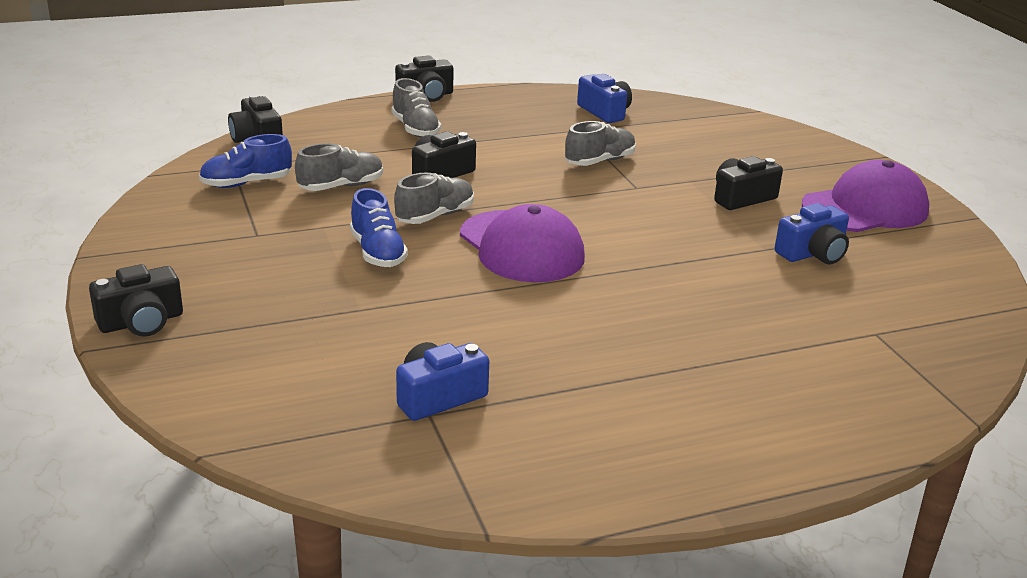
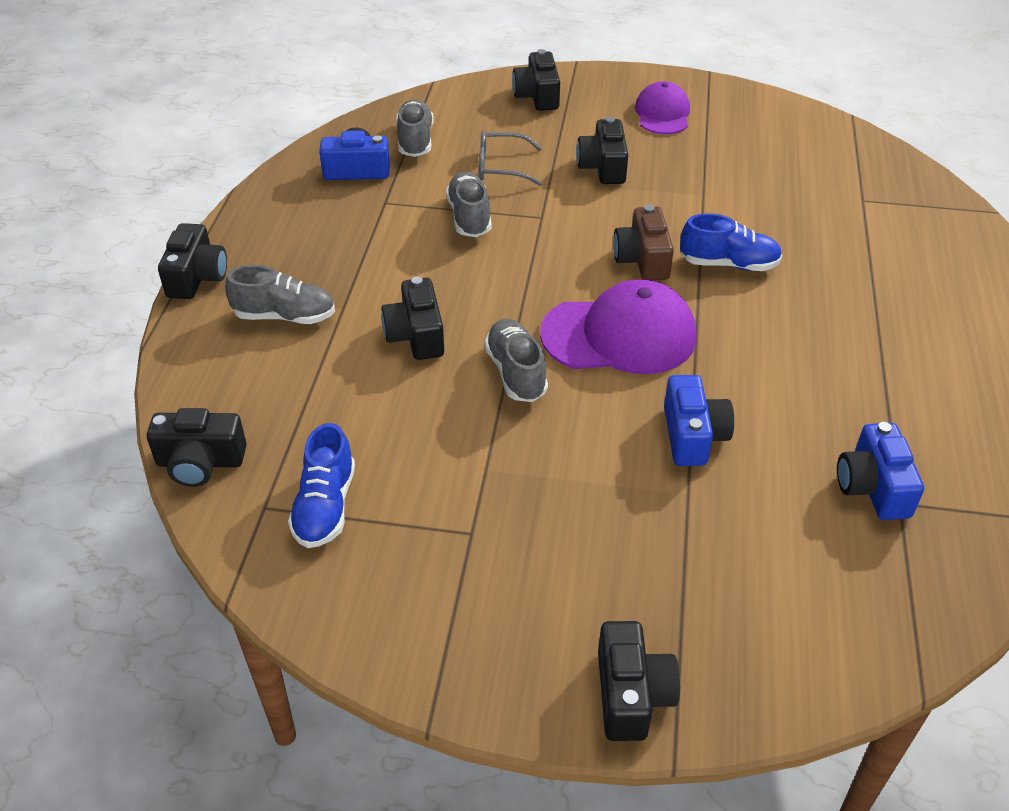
camera: 60 degrees left, 15 degrees up
grey shoe [295,143,383,191] -> grey shoe moved to [396,99,433,157]
blue shoe [350,188,408,267] -> blue shoe moved to [680,214,782,271]
blue camera [775,203,849,265] -> blue camera moved to [664,375,734,466]
purple cap [802,160,929,232] -> purple cap [635,81,690,134], size x0.62
none -> grey glasses [479,130,542,186]
none -> black camera [512,49,560,111]
none -> brown camera [613,205,674,280]

